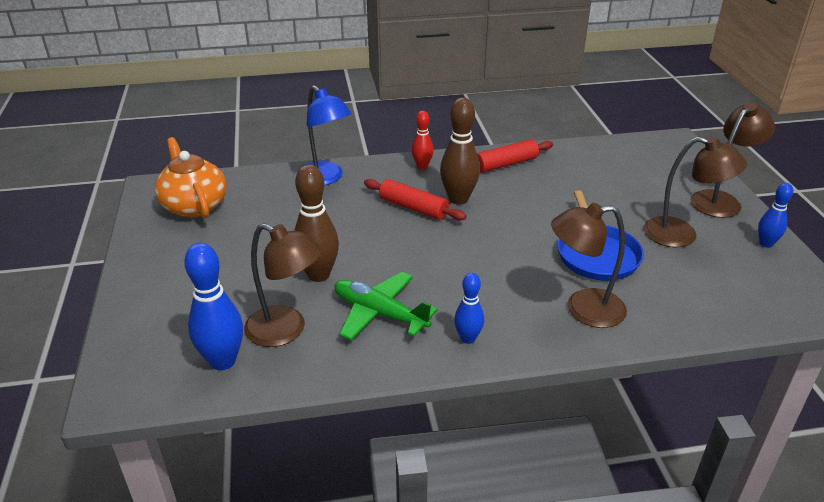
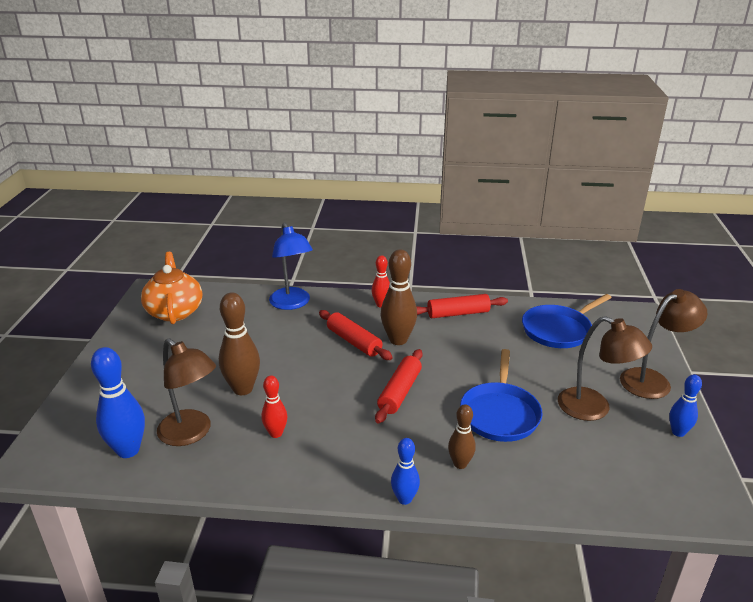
camera: 15 degrees right, 5 degrees down
green plane [334,272,438,340] -> red bowling pin [261,376,288,438]
blue bowling pin [454,273,484,344] -> blue bowling pin moved to [391,438,420,505]
brown lamp [551,203,627,328] -> brown bowling pin [448,404,476,469]
none -> red rolling pin [375,349,423,424]
none -> blue pan [522,294,611,348]

